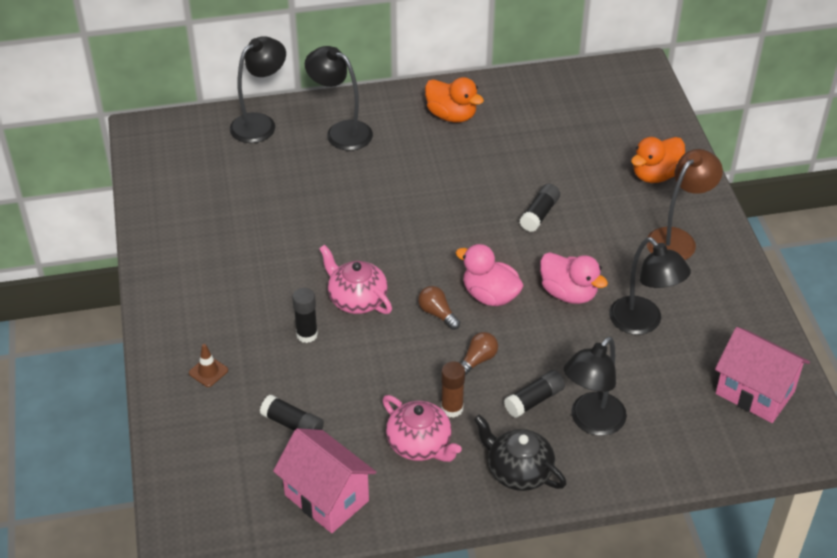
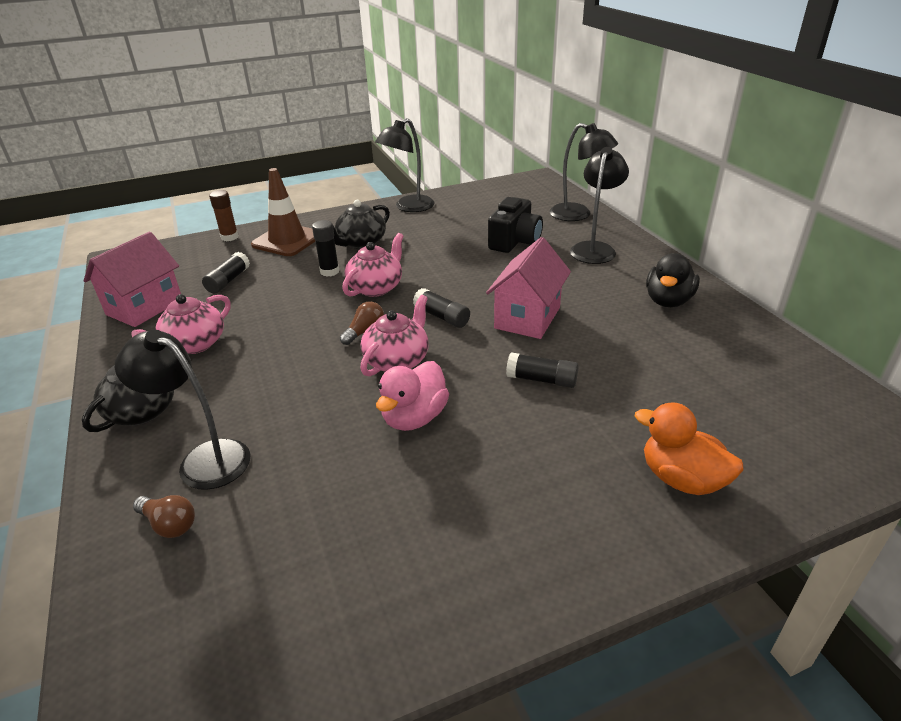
camera: 80 degrees right, 10 degrees down
brown traffic cone [189,344,228,387] -> brown traffic cone [251,168,315,256], size x2.26
orange duck [425,77,484,123] -> black duck [646,253,700,307]
brown glue stick [441,361,465,418] -> brown glue stick moved to [209,190,239,241]
pink duck [456,244,524,306] -> pink teapot [360,295,428,376]
brown light bulb [460,332,498,376] -> brown light bulb moved to [133,495,195,538]
black glue stick [504,370,565,418] -> black glue stick moved to [413,288,470,328]
black lamp [609,237,691,335] -> black lamp moved to [375,118,435,212]
brown lamp [646,149,723,260] -> none
pink house [715,327,810,423] -> pink house moved to [486,237,571,339]
none -> black teapot [333,200,390,249]
none -> black camera [488,197,543,253]

